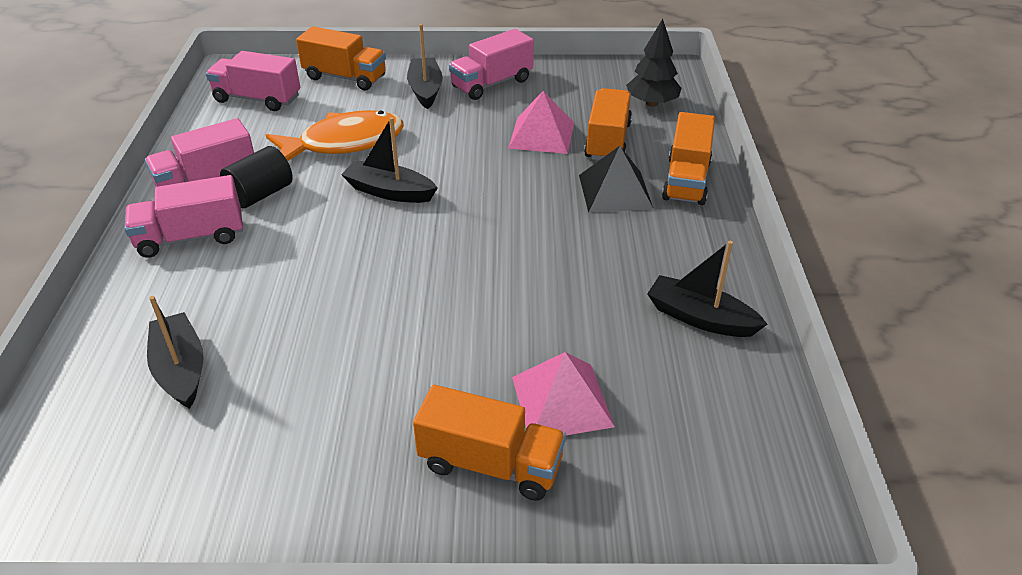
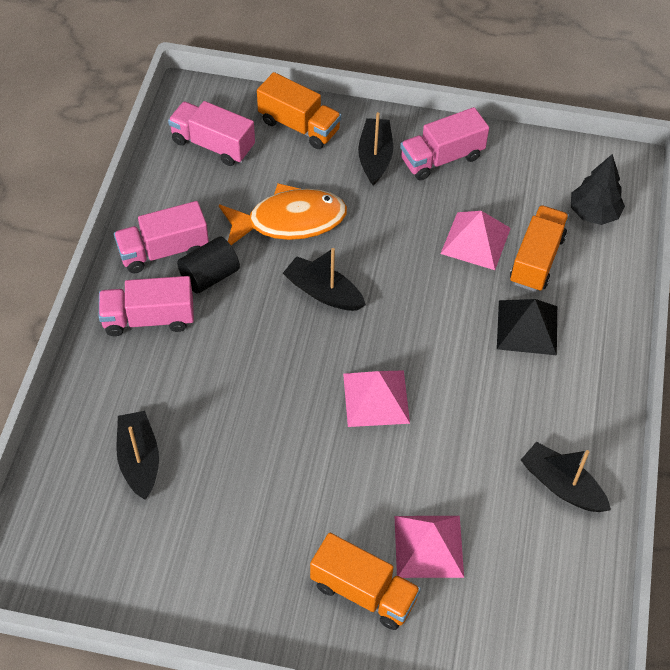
camera: 10 degrees right, 15 degrees up
orange truck [662,112,715,205] -> none
none -> pink pyramid [343,370,410,427]

